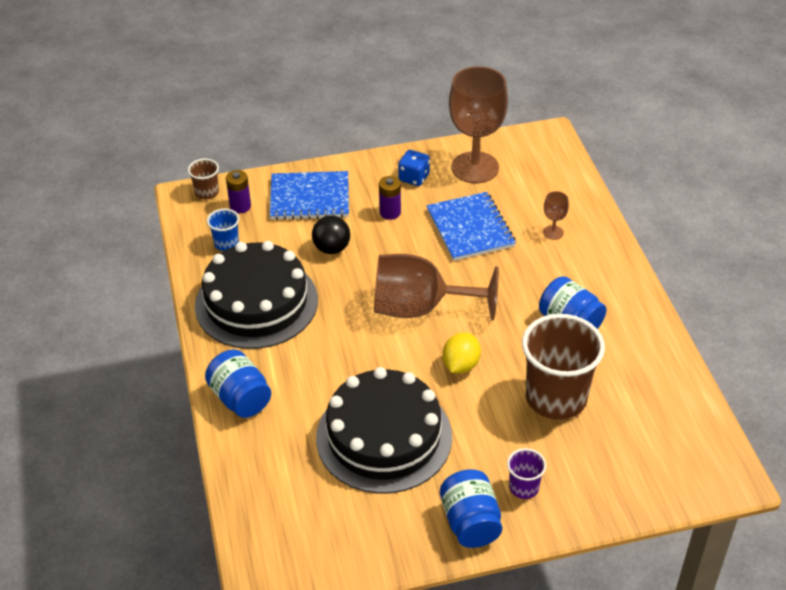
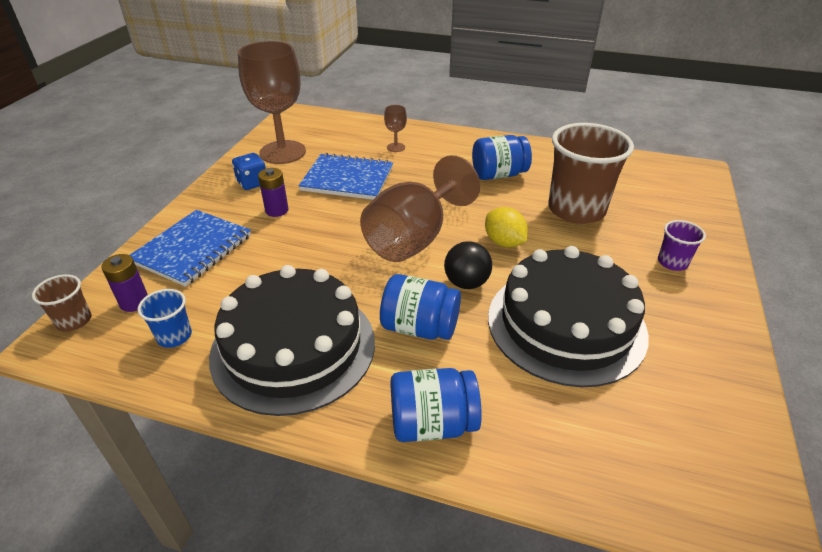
camera: 60 degrees left, 5 degrees down
black ball [312,216,350,254] -> black ball moved to [444,241,492,289]
blue jar [440,469,502,548] -> blue jar moved to [380,274,461,340]

